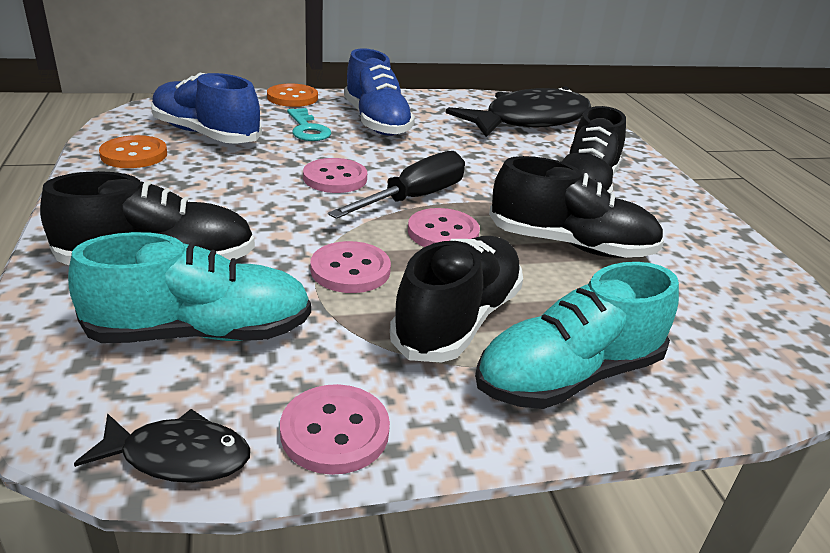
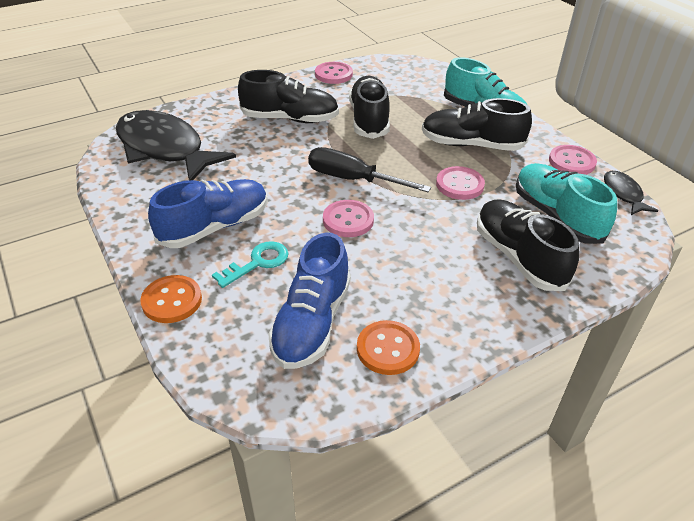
camera: 105 degrees left, 10 degrees up
pink button [408,208,480,247] -> pink button moved to [315,62,353,84]

